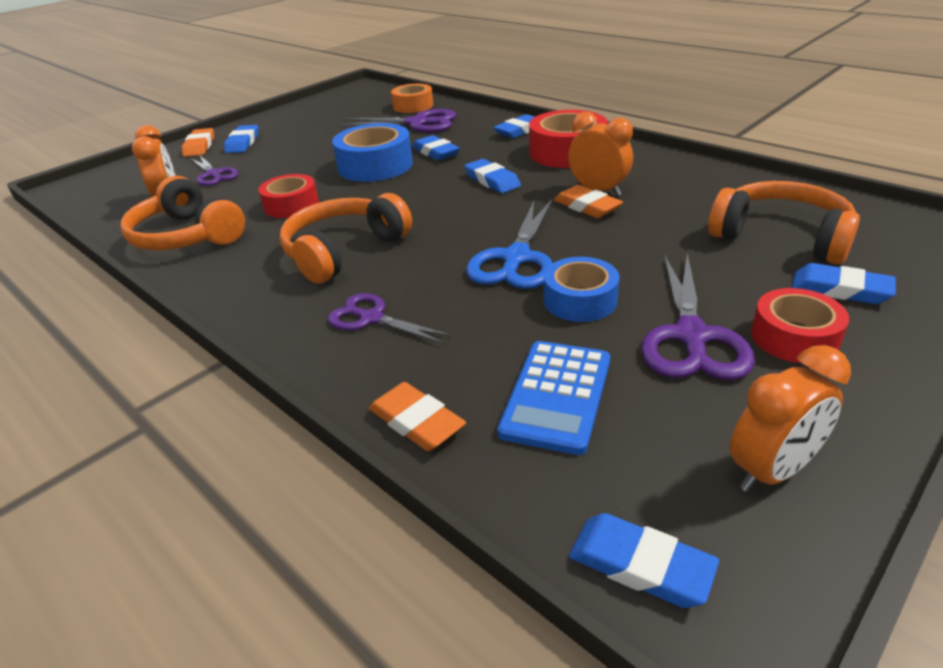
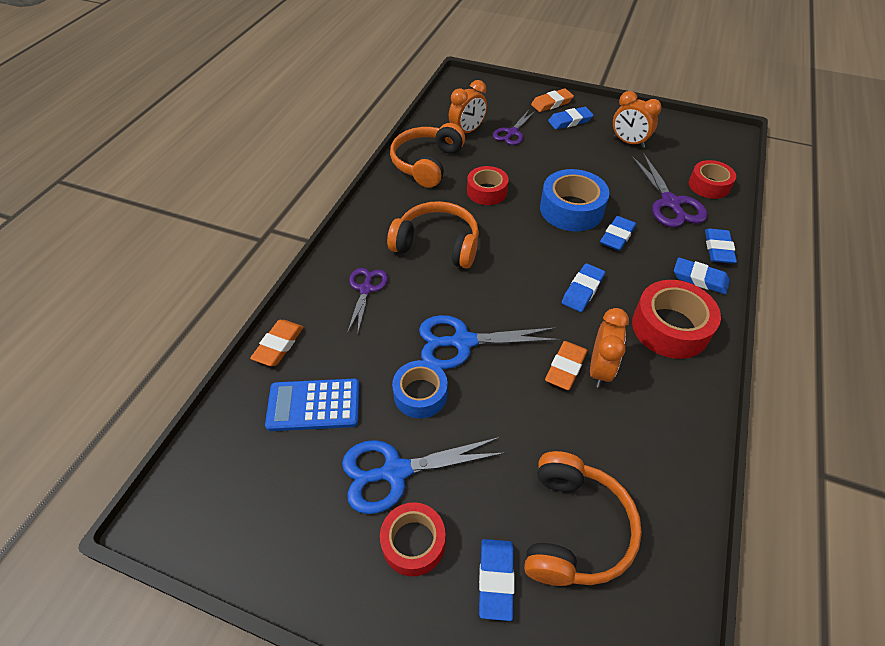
camera: 65 degrees right, 15 degrees up
orange tape [391,84,433,113] -> red tape [689,160,736,199]
blue eraser [569,513,719,608] -> blue eraser moved to [705,228,737,264]
purple scissors [641,253,755,380] -> blue scissors [342,437,506,514]
orange clock [730,345,851,492] -> orange clock moved to [613,91,662,148]

